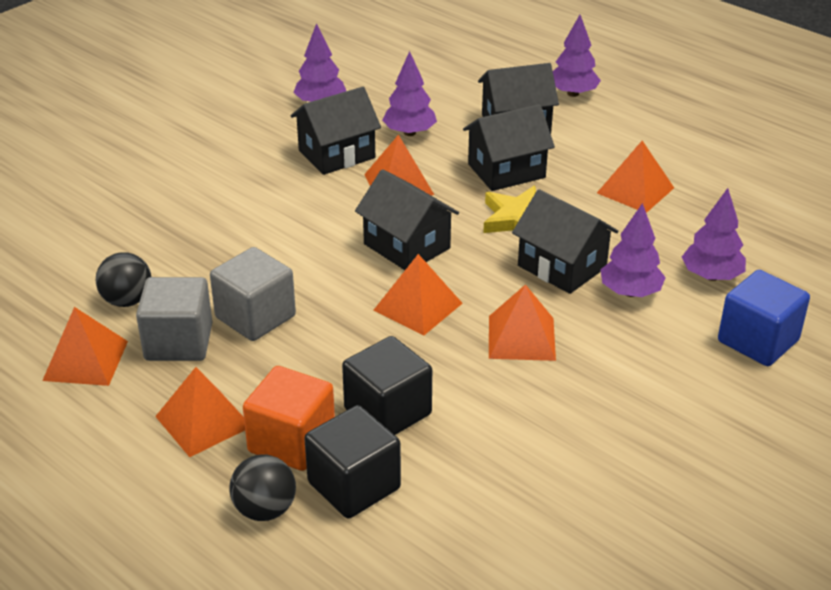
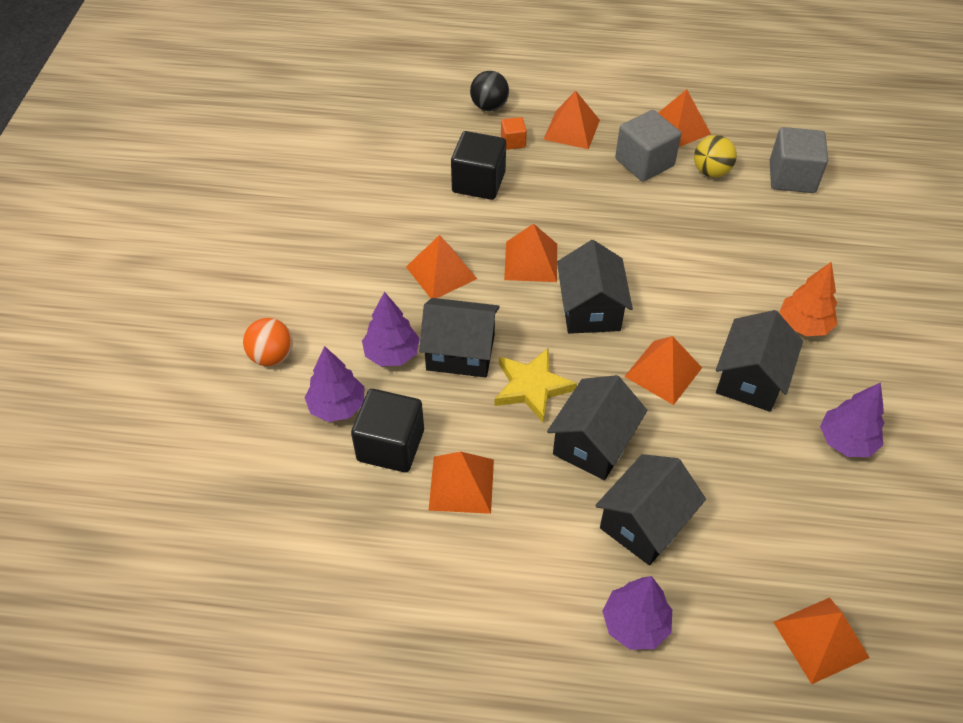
camera: 145 degrees right, 15 degrees up
black ball [96,252,151,307] -> yellow ball [694,135,737,178]
grey cube [210,247,296,341] -> grey cube moved to [770,127,828,193]
orange cube [243,366,335,471] -> orange cube [501,117,527,150], size x0.51
black cube [304,405,401,519] -> black cube moved to [351,389,424,473]
black house [355,169,459,270] -> black house turned 75 degrees clockwise [557,240,633,334]
purple tree [382,51,437,136] -> none
blue cube [718,270,810,366] -> orange ball [243,318,293,366]
none -> orange pyramid [773,598,870,684]
none -> orange tree [780,262,837,336]

